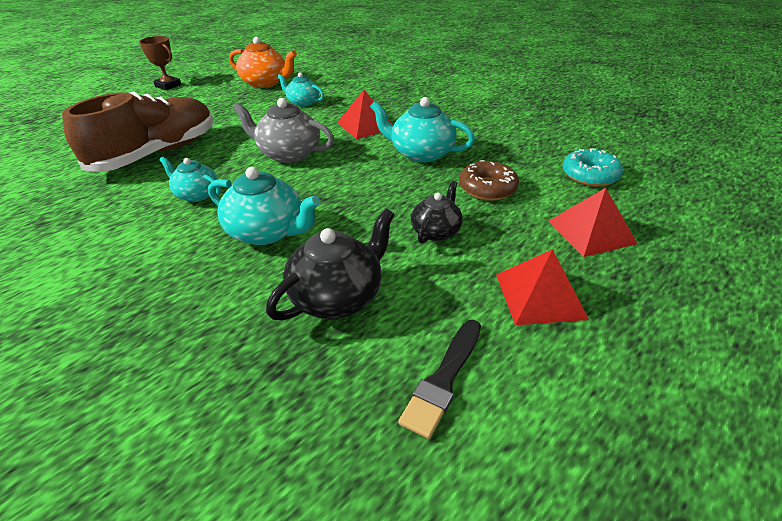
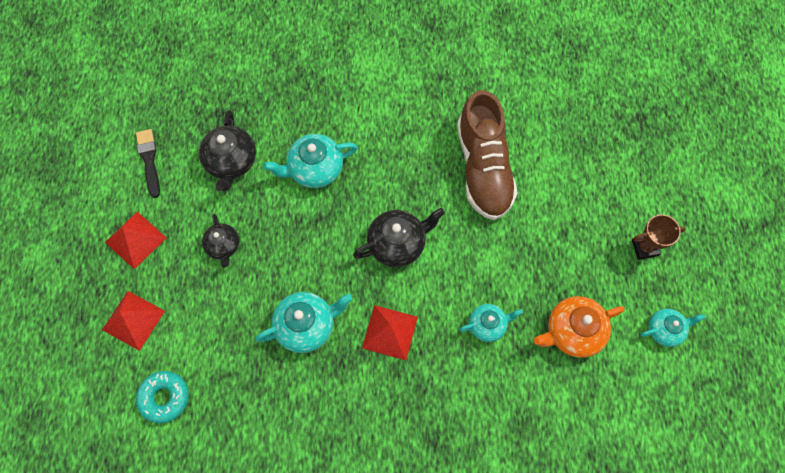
camera: 135 degrees right, 30 degrees up
turquoise teapot [159,157,221,202] -> turquoise teapot moved to [641,309,706,347]
grey teapot [233,98,334,163] -> black teapot [353,208,445,267]
brown donut [459,160,519,201] -> none

